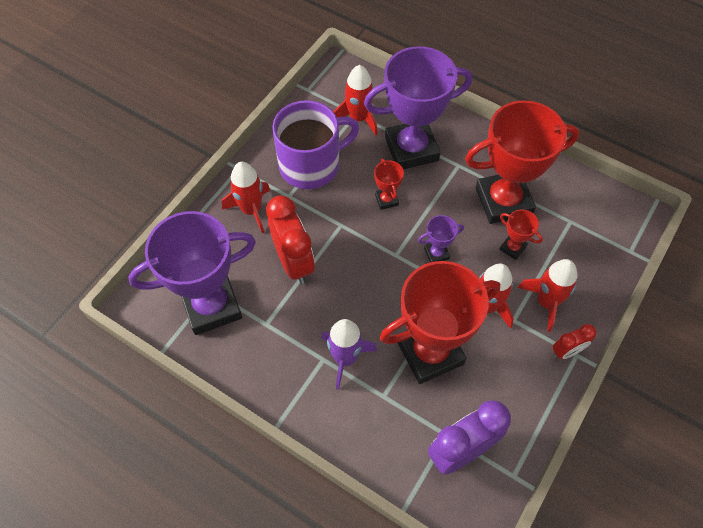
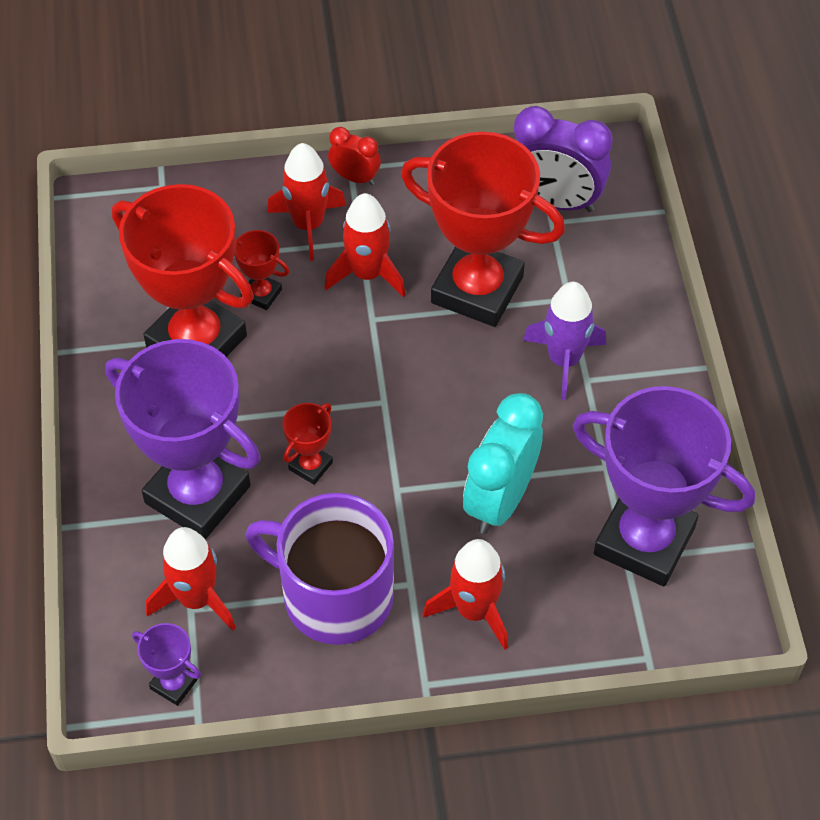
camera: 130 degrees left, 5 degrees down
red clock [266,196,315,284] -> turquoise clock [463,393,543,534]
purple trophy [418,215,464,262] -> purple trophy moved to [132,623,201,706]
red trophy [499,209,543,260] -> red trophy turned 60 degrees counterclockwise [234,230,289,310]

